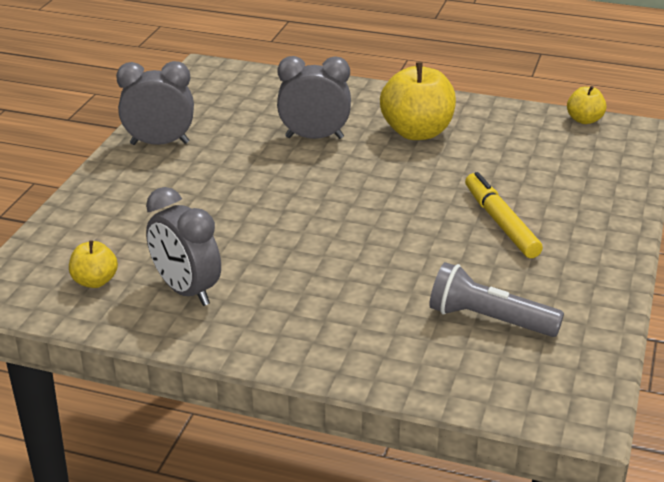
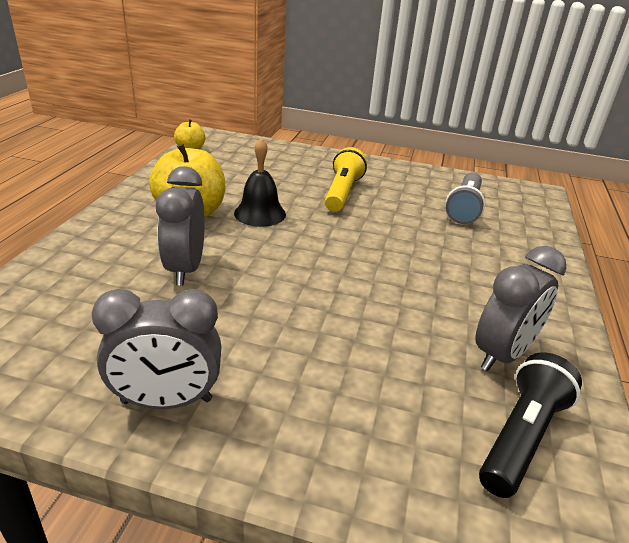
camera: 95 degrees left, 0 degrees up
yellow apple [69,240,118,288] -> black flashlight [479,352,582,498]
grey clock [116,61,194,145] -> grey clock turned 90 degrees counterclockwise [92,289,222,409]
yellow marker [465,172,543,258] -> yellow flashlight [325,147,367,212]
none -> black bell [234,138,286,227]

